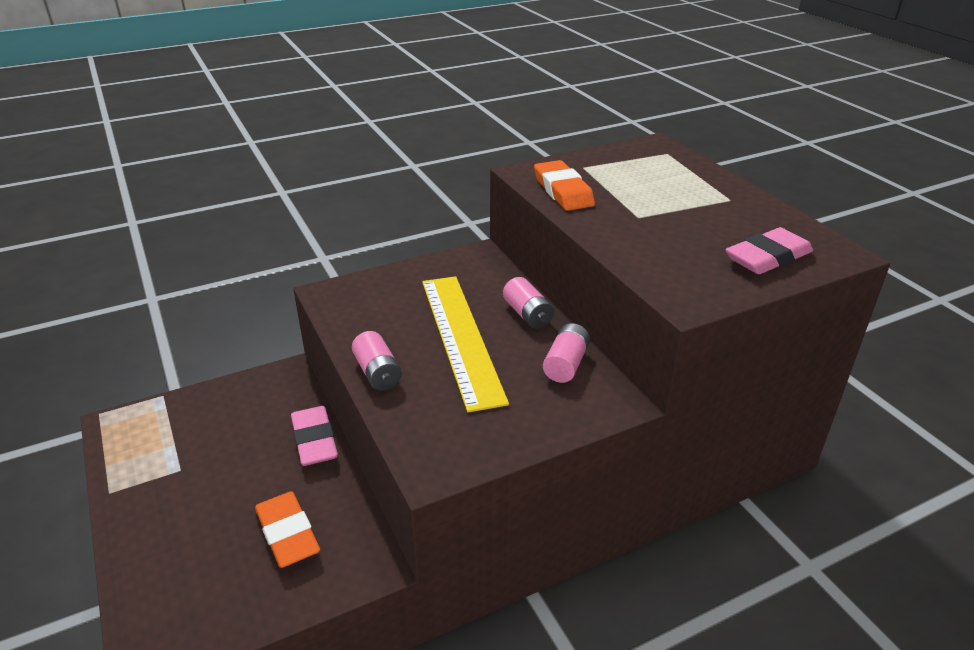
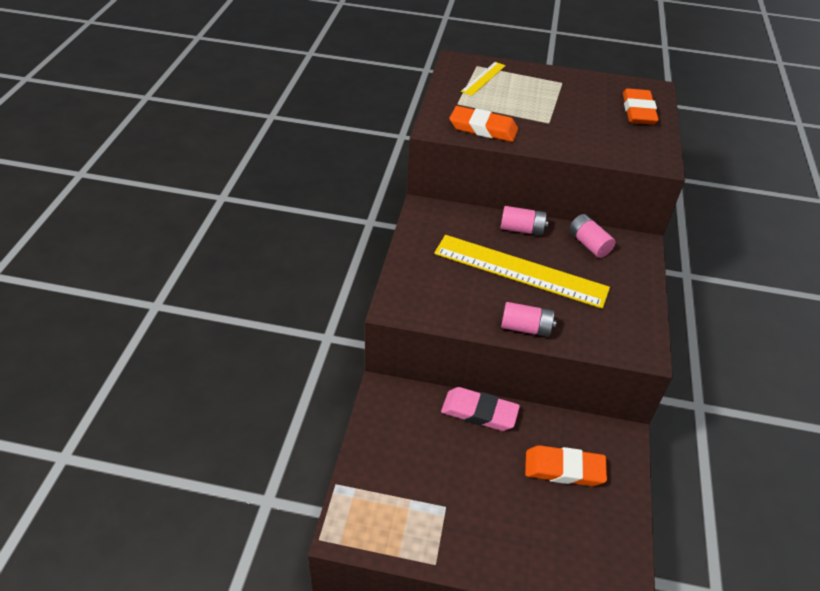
camera: 55 degrees left, 10 degrees up
pink eraser [725,227,813,274] -> orange eraser [623,88,659,125]
none -> yellow ruler [461,62,506,96]

